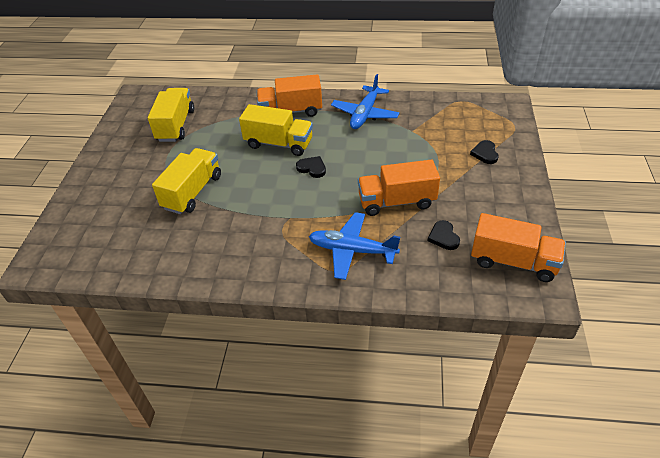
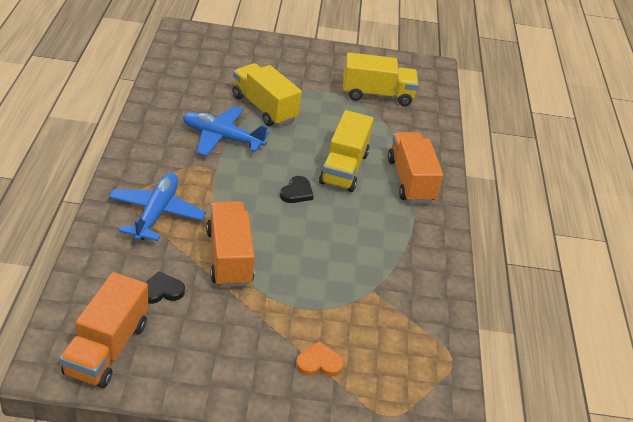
camera: 80 degrees right, 5 degrees down
yellow truck [152,148,221,214] -> yellow truck turned 150 degrees counterclockwise [232,63,302,126]
blue plane [331,74,400,129] -> blue plane moved to [183,106,269,156]
black heart [470,140,499,164] -> orange heart [296,341,344,377]

